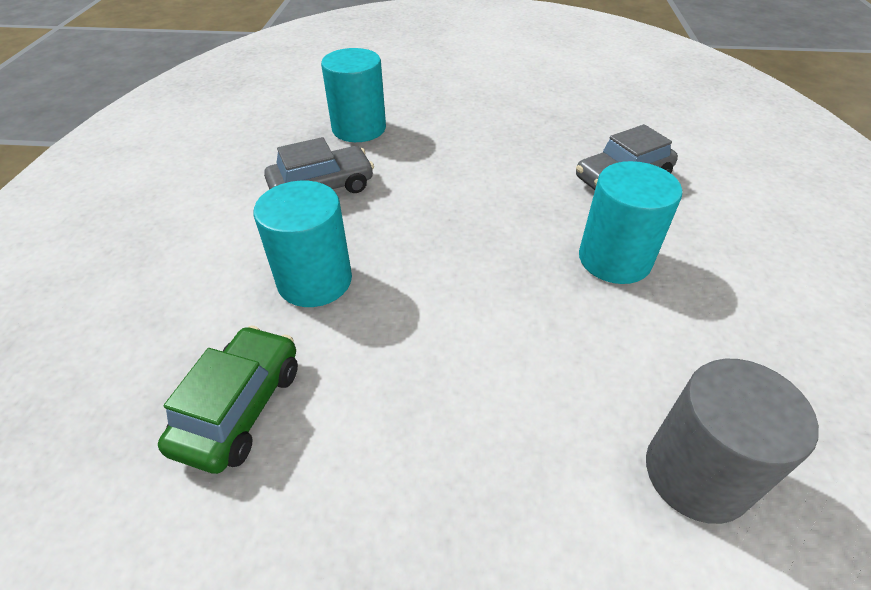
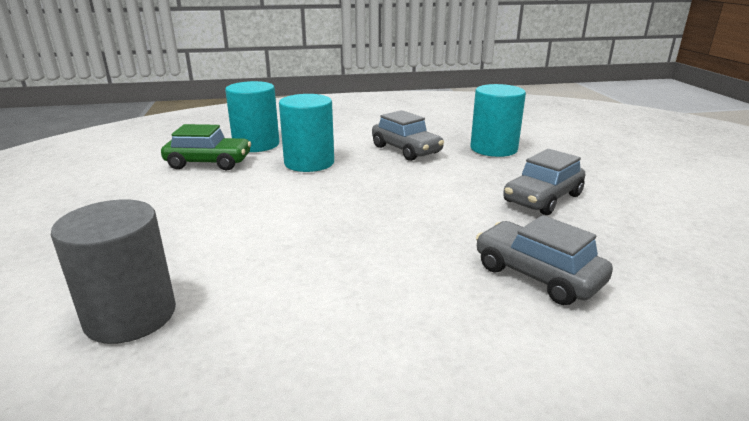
camera: 75 degrees right, 20 degrees down
turquoise cylinder [579,161,682,284] -> turquoise cylinder moved to [225,81,279,152]
none -> grey car [503,149,585,215]

